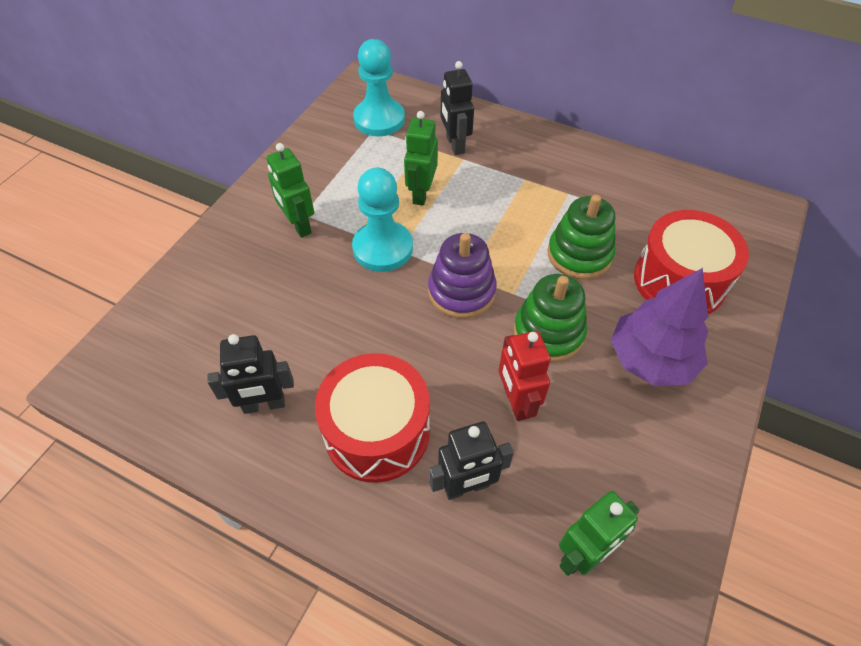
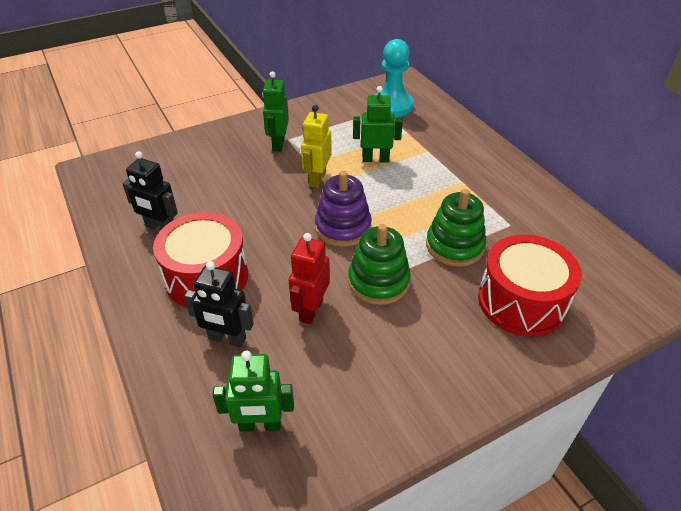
camera: 35 degrees right, 10 degrees down
turquoise pawn [352,168,413,272] -> yellow robot [301,105,332,188]
green robot [404,111,438,206] -> green robot turned 45 degrees clockwise [353,86,403,163]
black robot [441,61,474,155] -> none
purple tree [611,268,708,386] -> none

